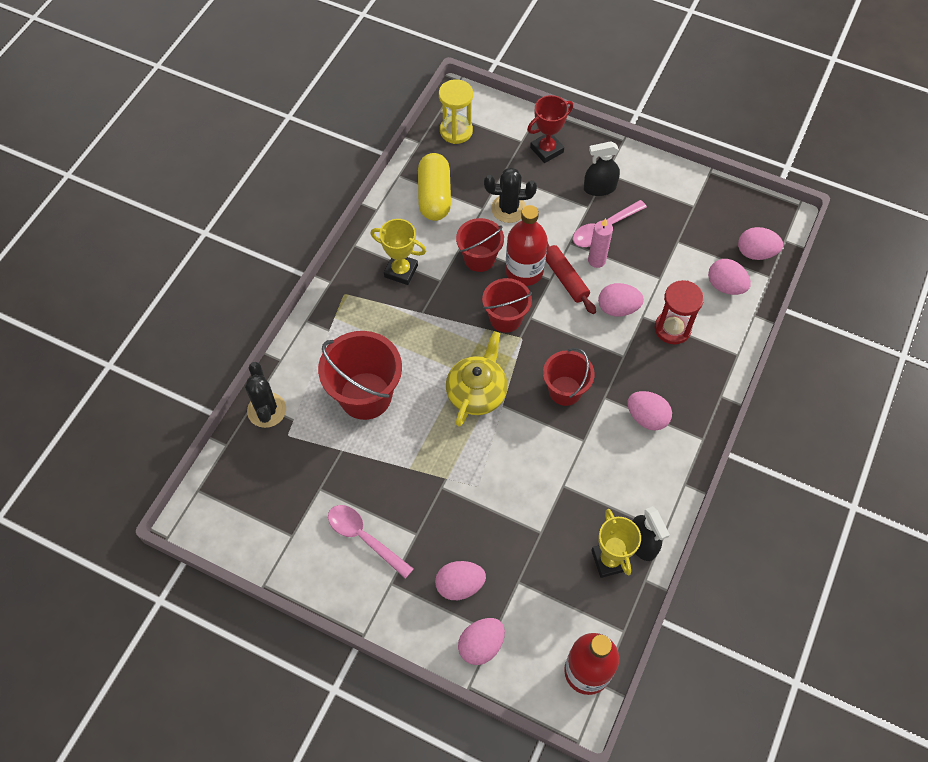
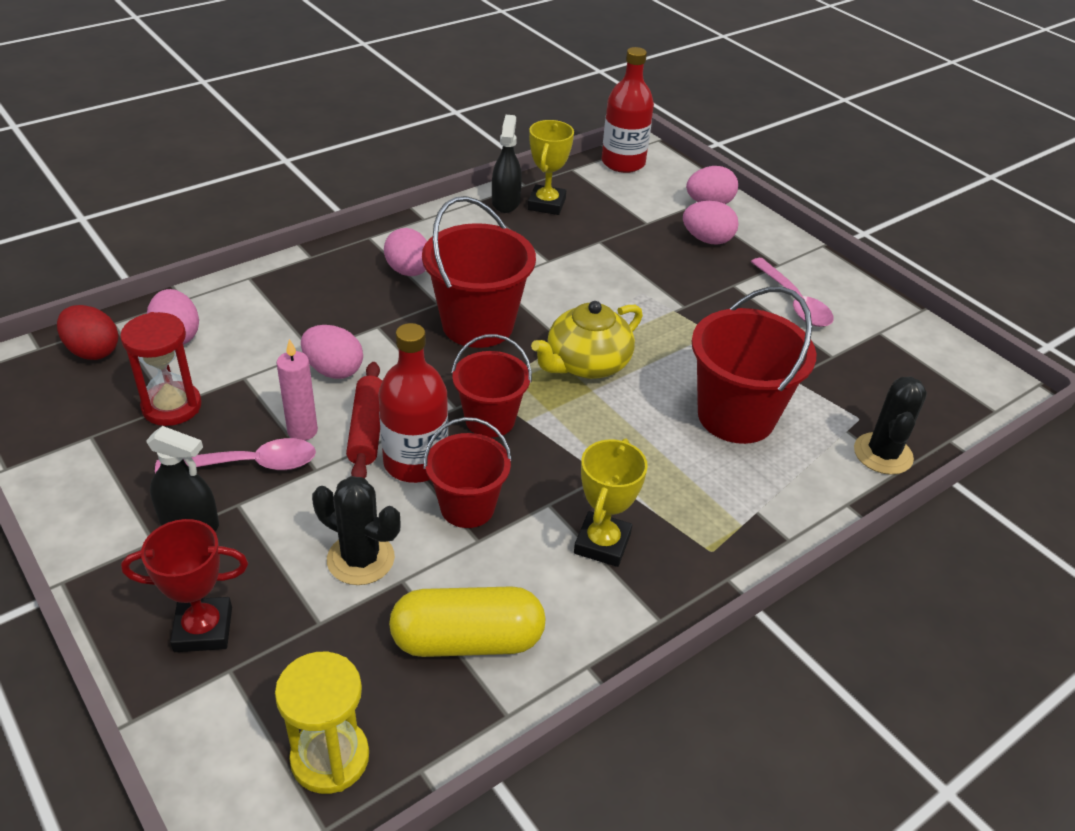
camera: 155 degrees left, 20 degrees down
yellow trophy [370,219,426,285] -> yellow trophy turned 60 degrees clockwise [574,438,648,567]
yellow capsule [418,153,451,221] -> yellow capsule turned 60 degrees clockwise [389,586,546,657]
red bucket [543,348,595,406] -> red bucket [422,196,536,348], size x1.59
red hourglass [655,280,704,345] -> red hourglass moved to [120,312,202,426]
pink egg [738,227,783,260] -> red egg [57,305,118,360]

